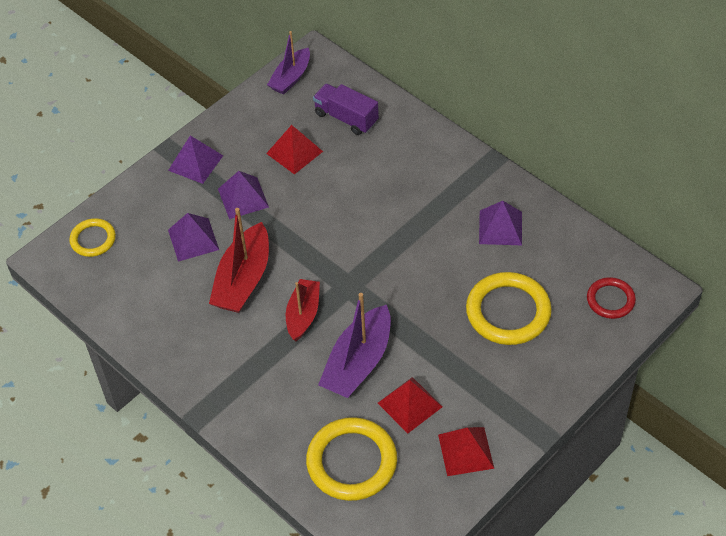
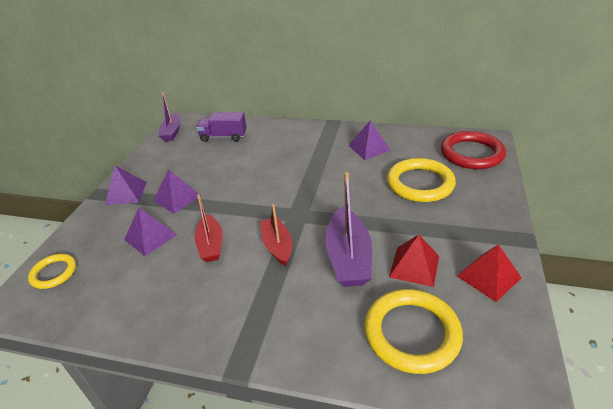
camera: 30 degrees left, 15 degrees down
red boat [209,208,269,313] -> red boat [195,194,223,262], size x0.65
red pyramid [266,125,323,175] -> none
red ring [587,277,636,319] -> red ring [441,131,506,169], size x1.75

